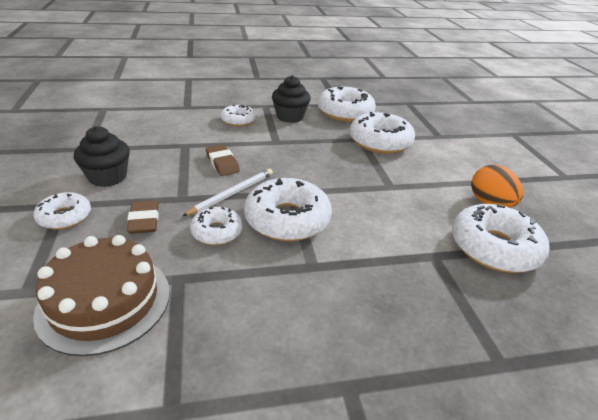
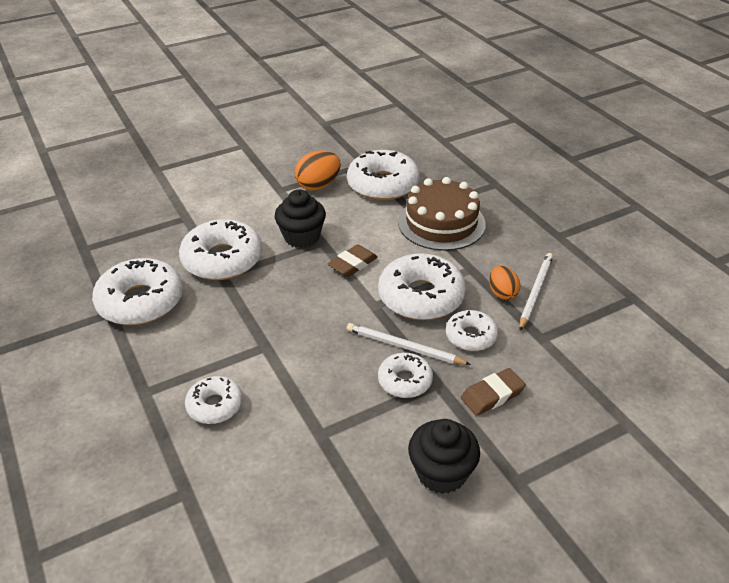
camera: 105 degrees left, 5 degrees up
white donut [33,192,91,229] -> white donut moved to [378,353,433,398]
brown cake [33,235,170,356] -> brown cake moved to [398,177,486,251]
brown eraser [206,144,240,176] -> brown eraser moved to [328,244,378,277]
black cupcake [272,75,311,123] -> black cupcake moved to [275,189,326,248]
none -> orange egg [489,266,520,300]
none -> white pencil [519,253,553,331]

